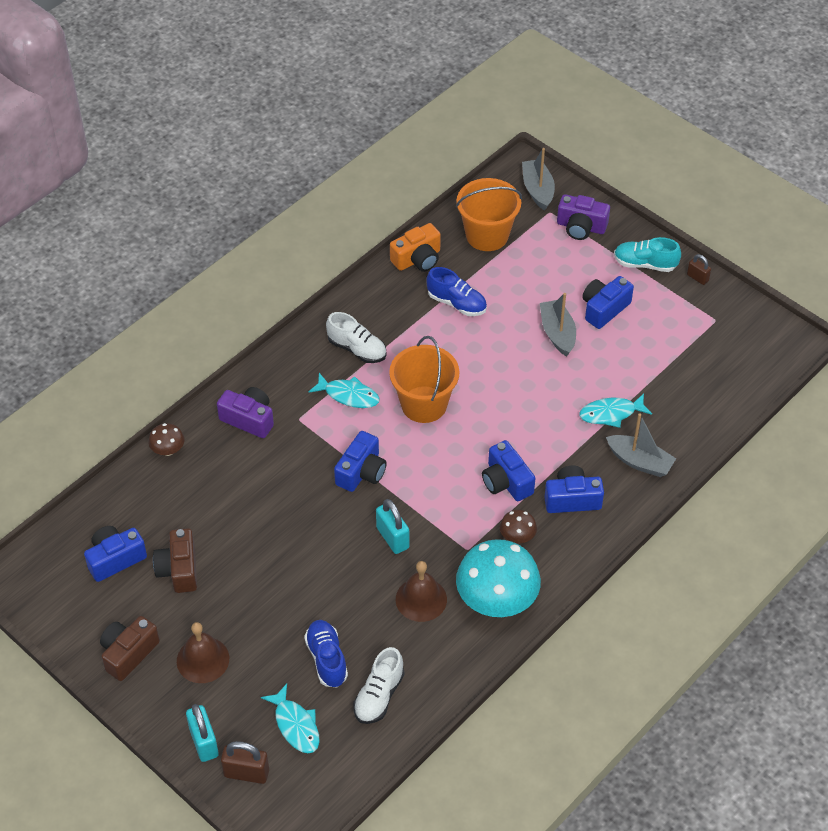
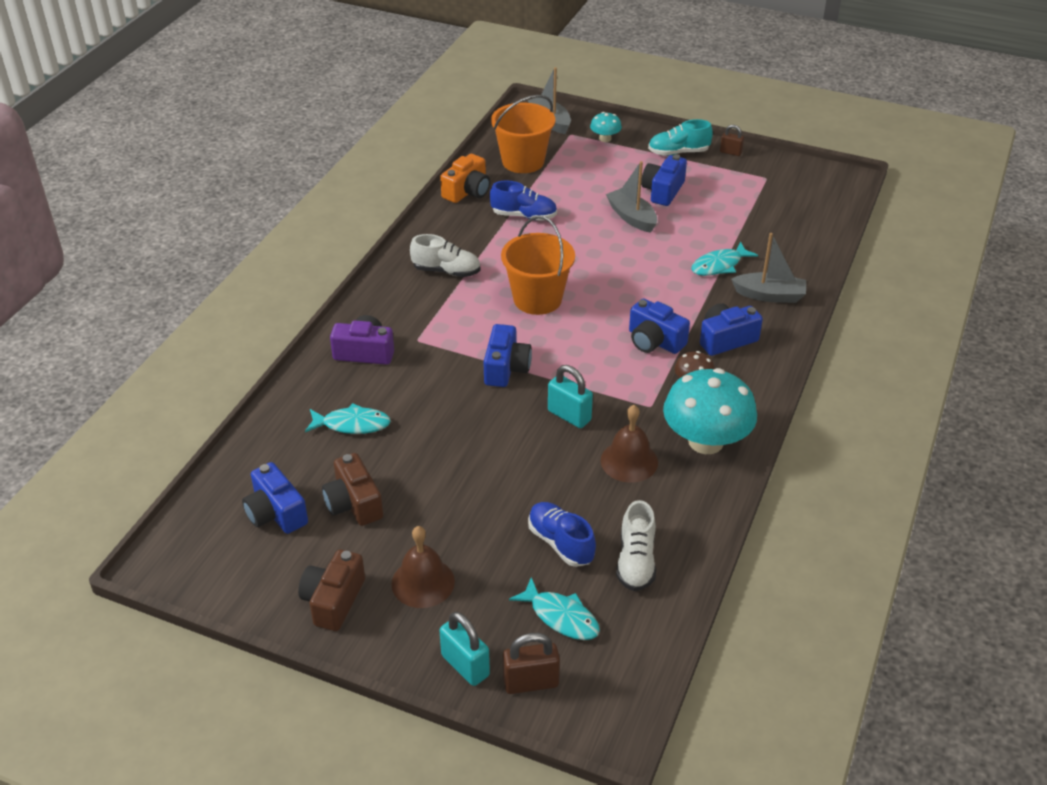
camera: 20 degrees left, 10 degrees down
blue camera [84,526,147,582] -> blue camera turned 75 degrees counterclockwise [242,462,308,534]
brown mushroom [148,423,184,456] -> none
turquoise fish [308,373,380,408] -> turquoise fish moved to [305,403,391,434]
purple camera [557,194,610,240] -> turquoise mushroom [590,112,622,142]

